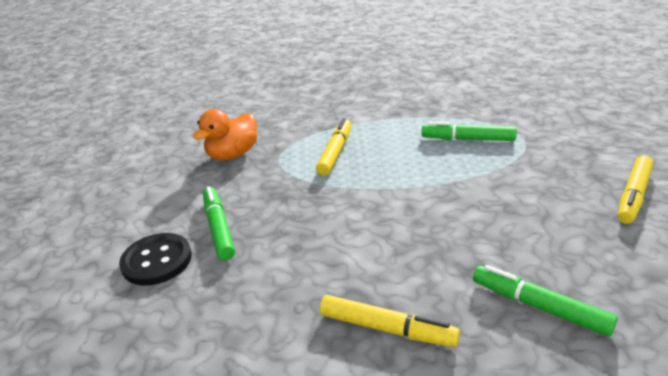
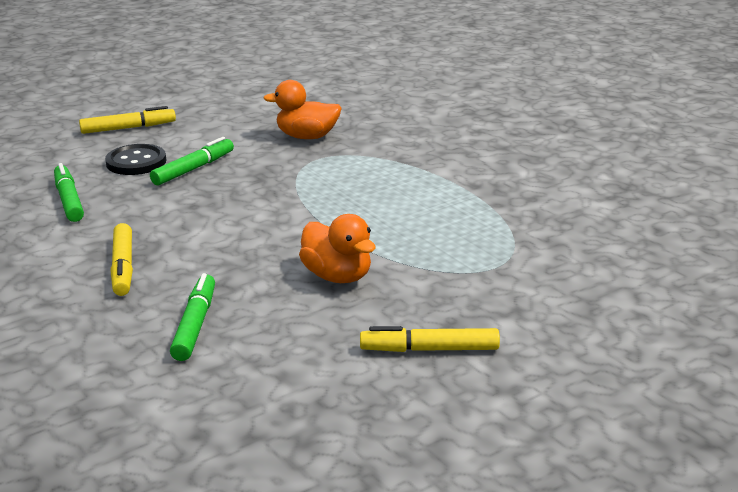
camera: 55 degrees right, 5 degrees down
yellow marker [316,118,352,176] -> yellow marker moved to [79,106,176,134]
green marker [422,122,517,141] -> green marker moved to [54,163,84,222]
none -> orange duck [299,214,376,283]

